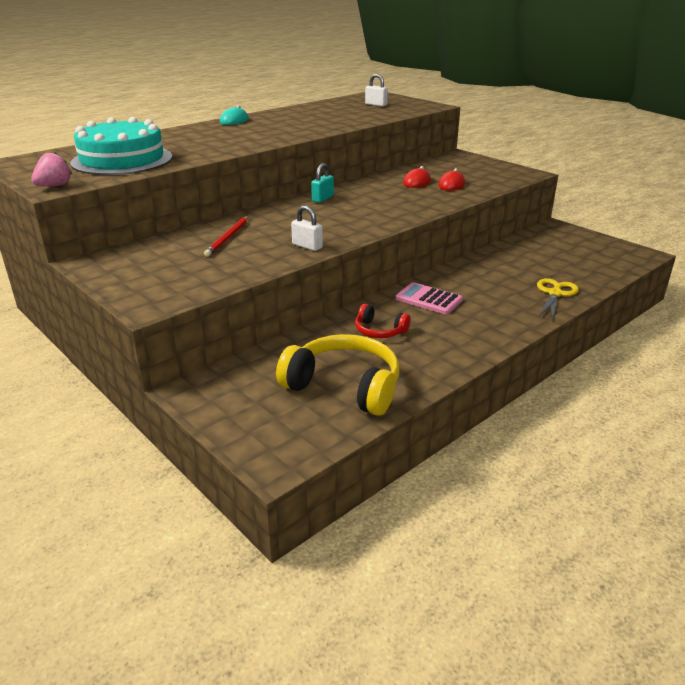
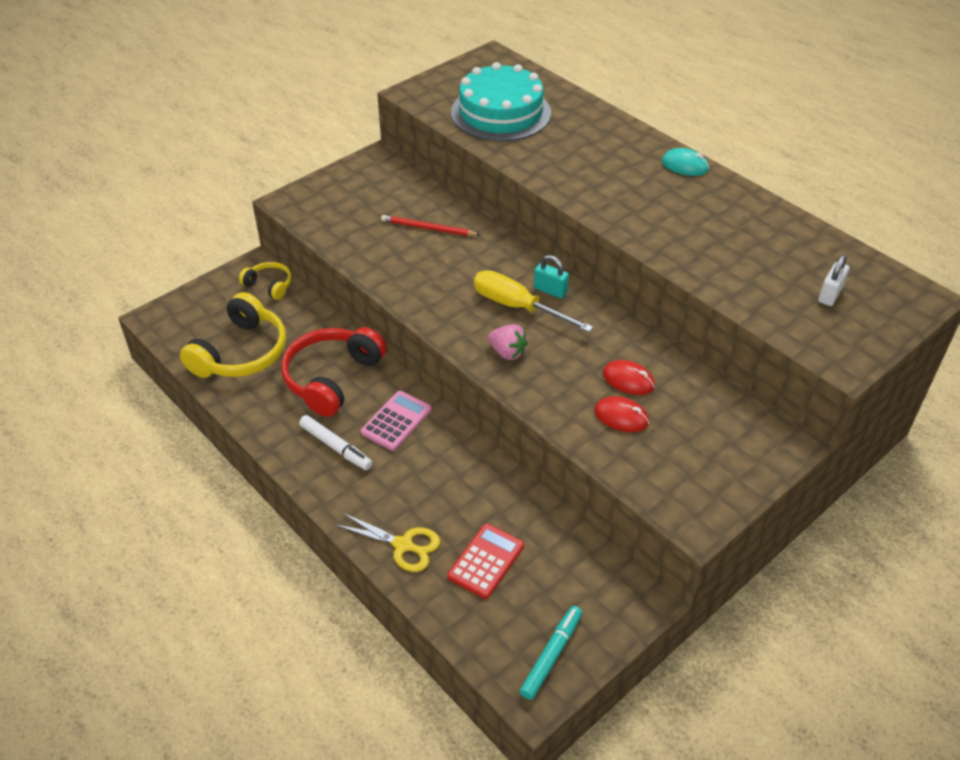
camera: 90 degrees right, 15 degrees up
pink strawberry [31,152,72,186] -> pink strawberry moved to [488,324,528,360]
white padlock [291,205,323,251] -> none
red headphones [355,304,411,338] -> red headphones [281,327,386,417], size x1.90
none -> yellow headphones [239,262,291,300]
none -> white marker [299,415,372,470]
none -> red calculator [448,524,524,599]
none -> yellow screwdriver [474,270,593,332]
none -> turquoise marker [520,606,582,700]

